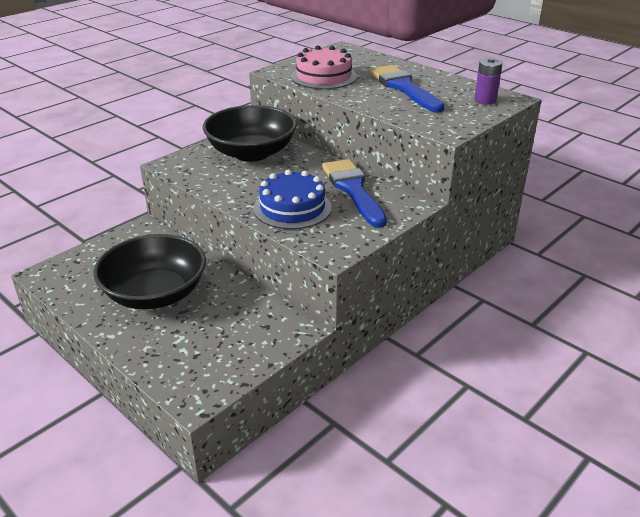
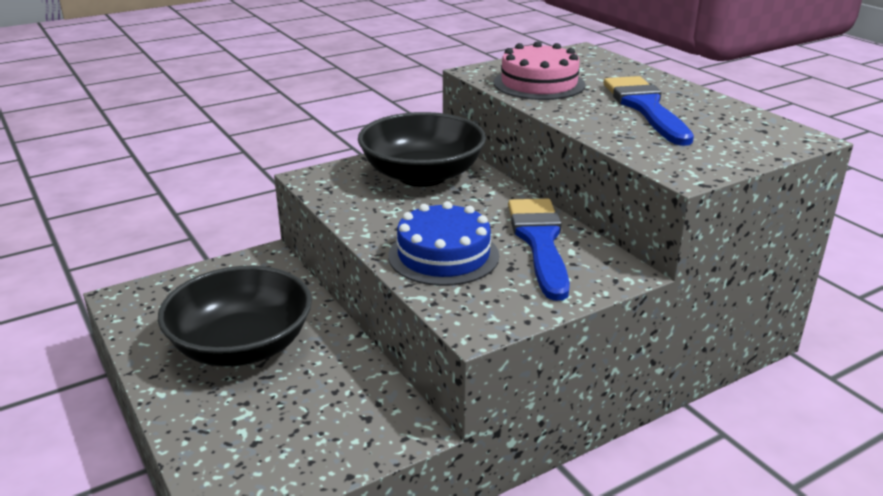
camera: 15 degrees right, 5 degrees down
purple battery [474,58,502,105] -> none

